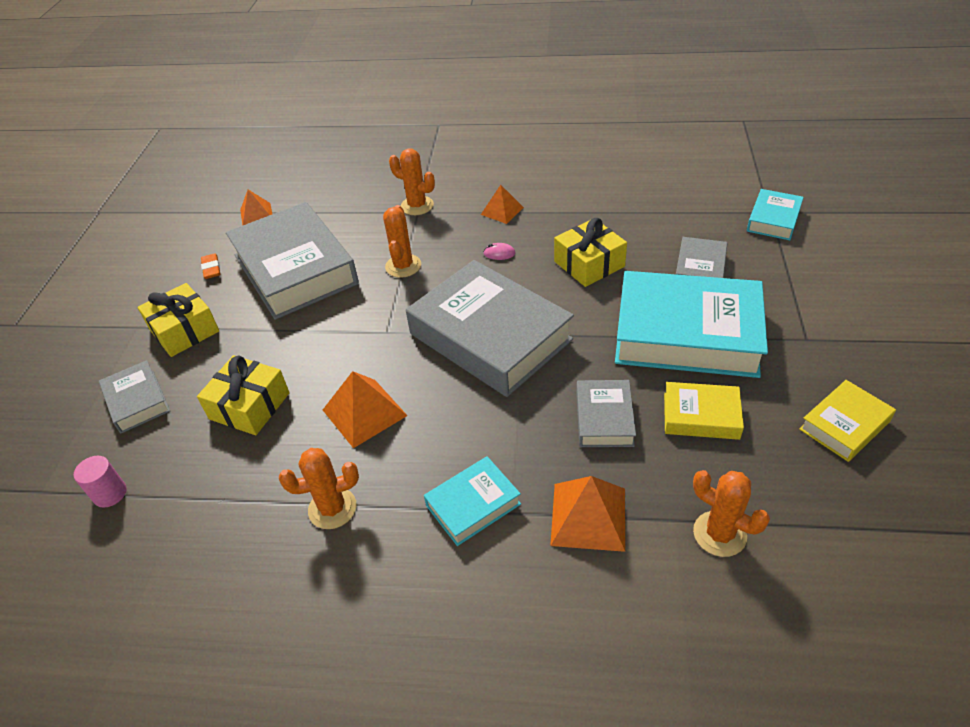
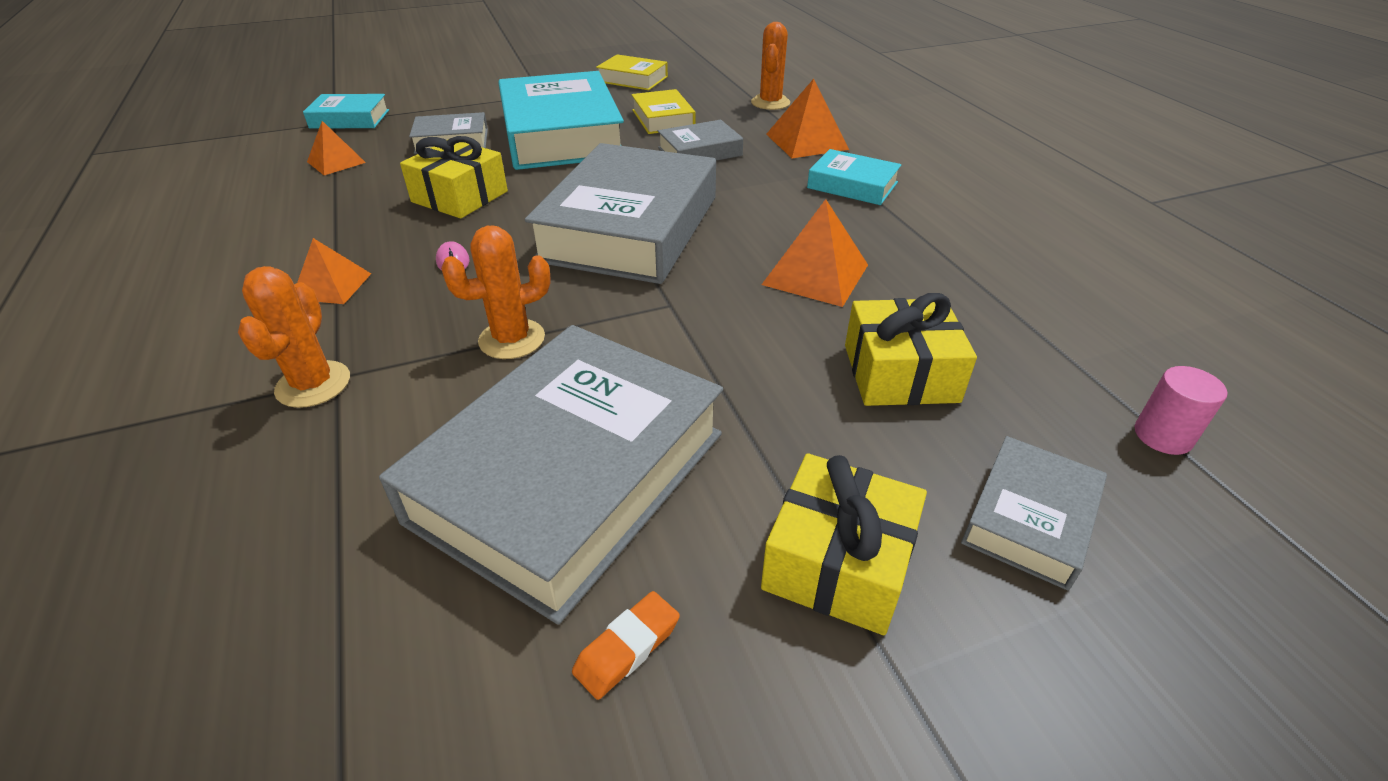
camera: 120 degrees left, 5 degrees down
orange pyramid [240,190,272,226] -> orange pyramid moved to [307,121,366,175]
orange cactus [279,448,359,529] -> none

